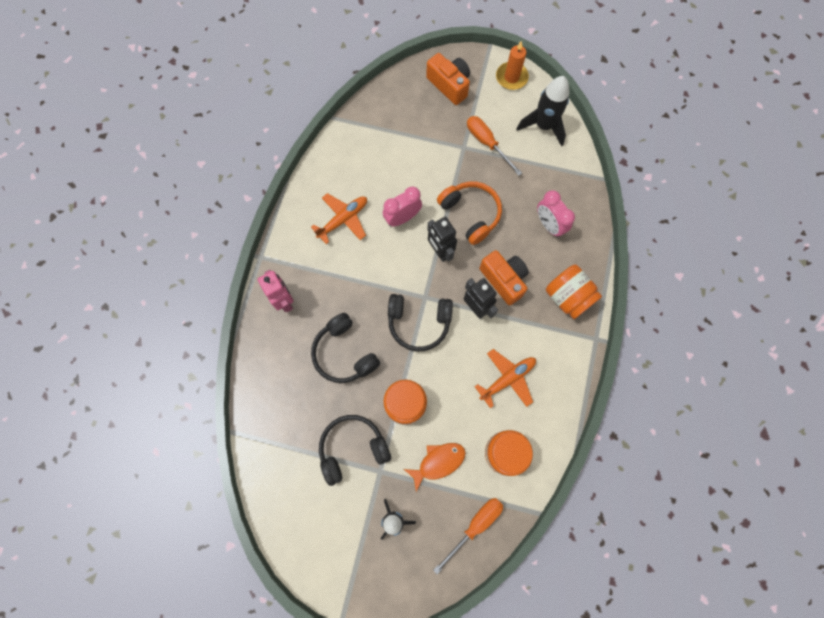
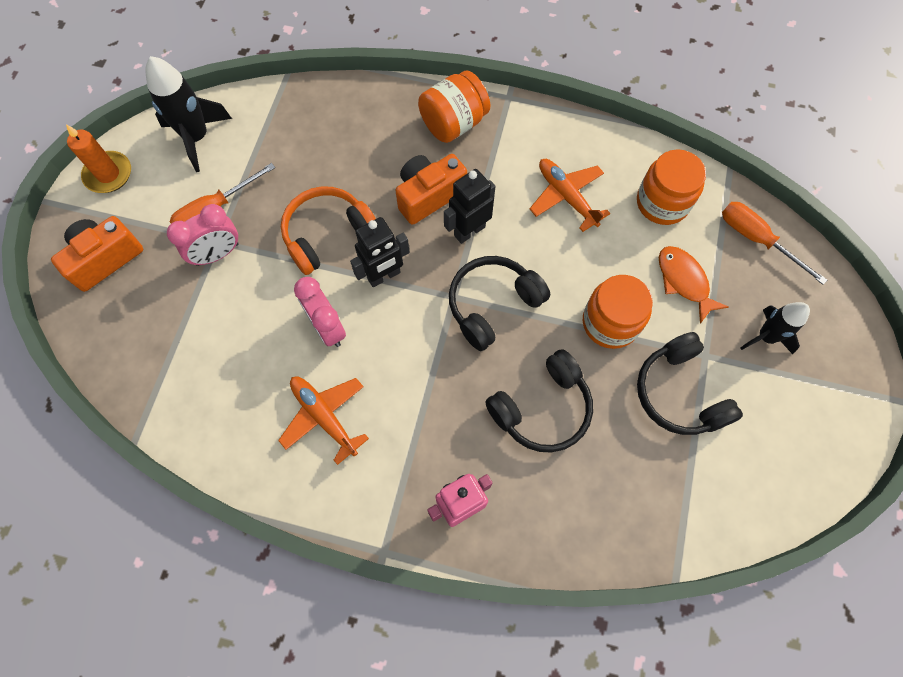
camera: 90 degrees left, 5 degrees down
black headphones [388,294,453,352] -> black headphones turned 135 degrees counterclockwise [449,256,550,351]
pink clock [537,190,575,237] -> pink clock moved to [167,204,238,266]

